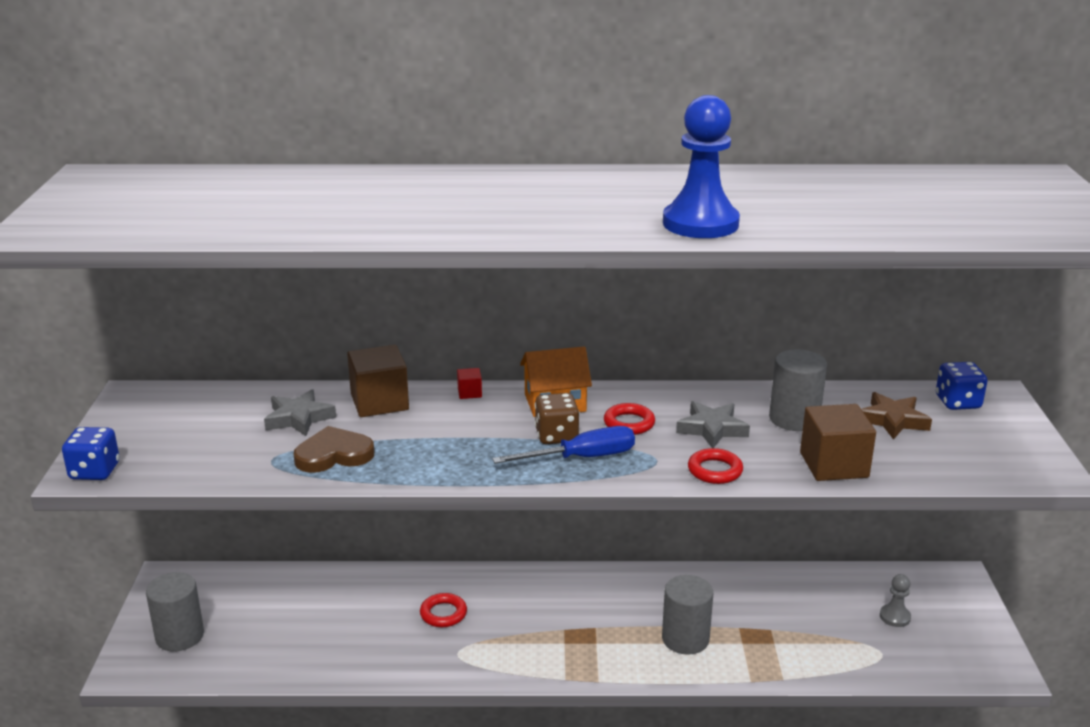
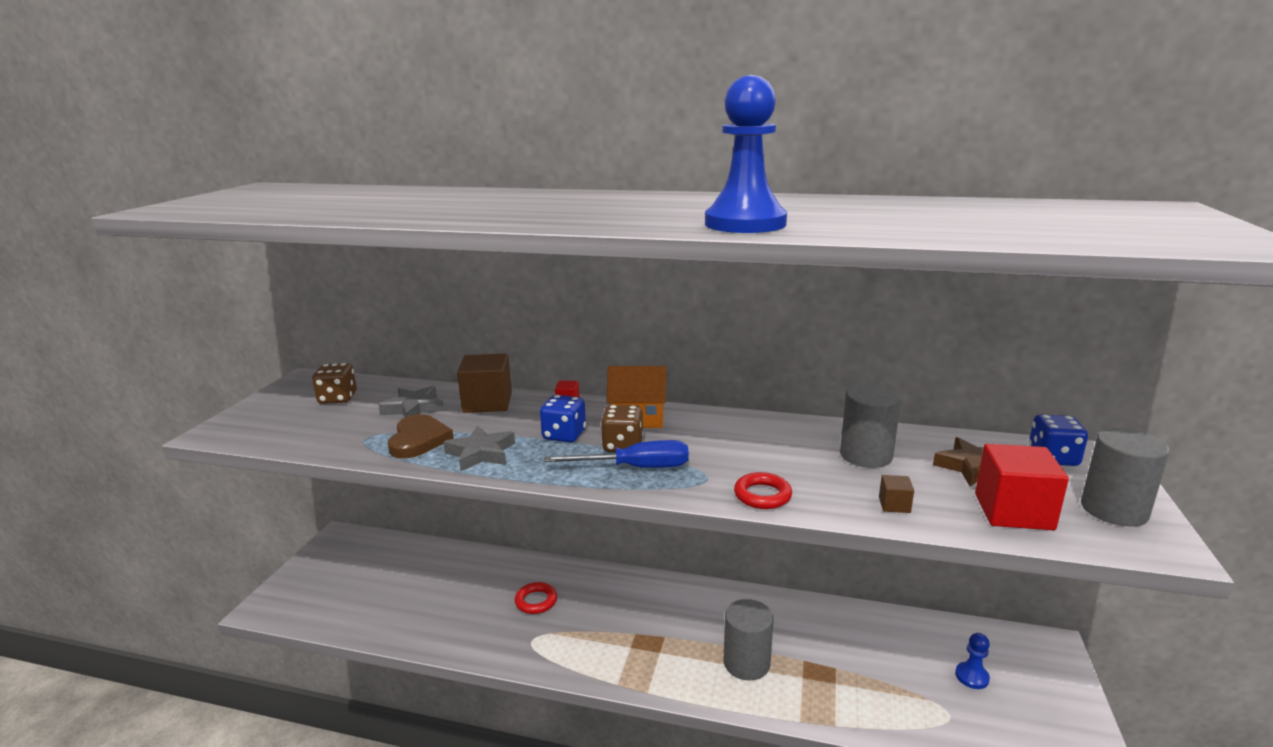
camera: 15 degrees right, 5 degrees down
blue dice [62,427,119,480] -> blue dice moved to [540,395,586,443]
grey cylinder [146,572,204,652] -> grey cylinder moved to [1081,428,1170,526]
brown heart [293,426,374,473] -> brown heart turned 90 degrees clockwise [388,414,454,459]
red ring [604,403,655,435] -> none
grey star [676,401,750,448] -> grey star moved to [443,426,515,471]
brown cube [800,404,876,481] -> brown cube [879,475,914,513], size x0.45
grey pawn [880,574,911,627] -> blue pawn [955,633,990,689]
none -> brown dice [312,363,357,404]
none -> red cube [975,444,1069,530]

